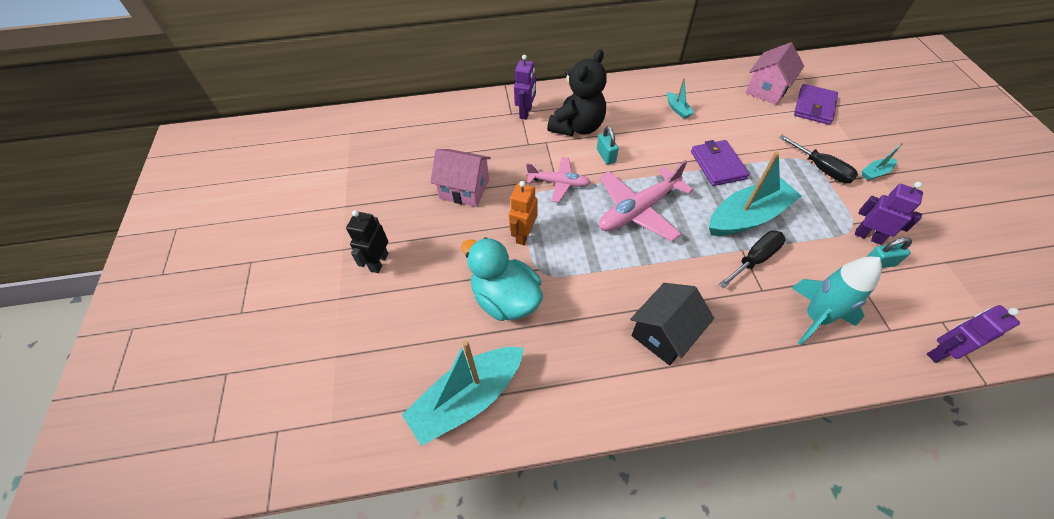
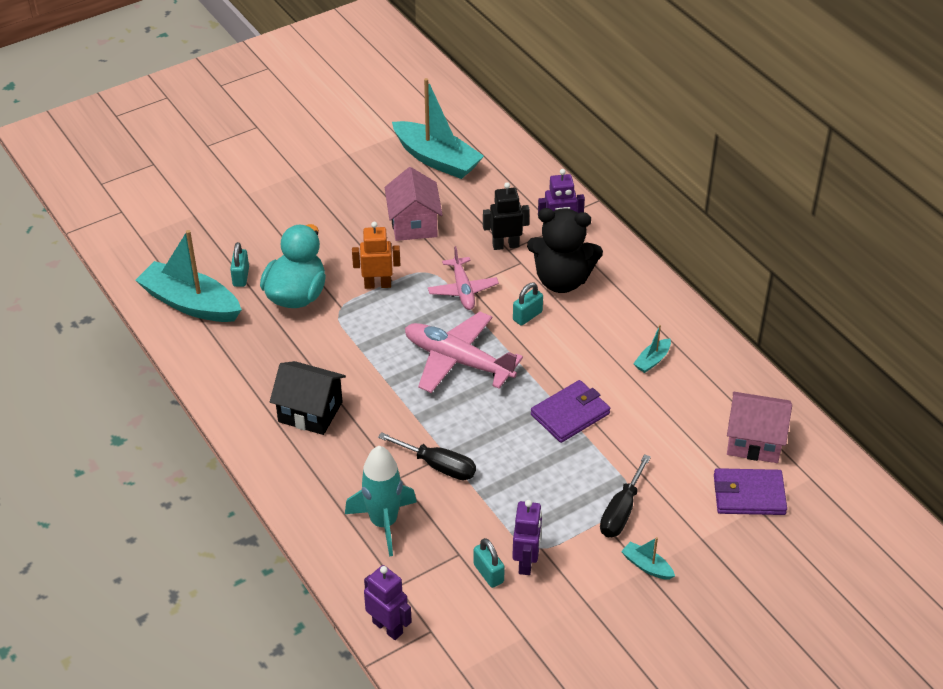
camera: 65 degrees right, 10 degrees down
black robot [346,210,388,273] -> black robot moved to [483,182,530,250]
turquoise boat [709,152,802,236] -> turquoise boat moved to [392,78,484,179]
none -> turquoise padlock [230,242,249,287]

